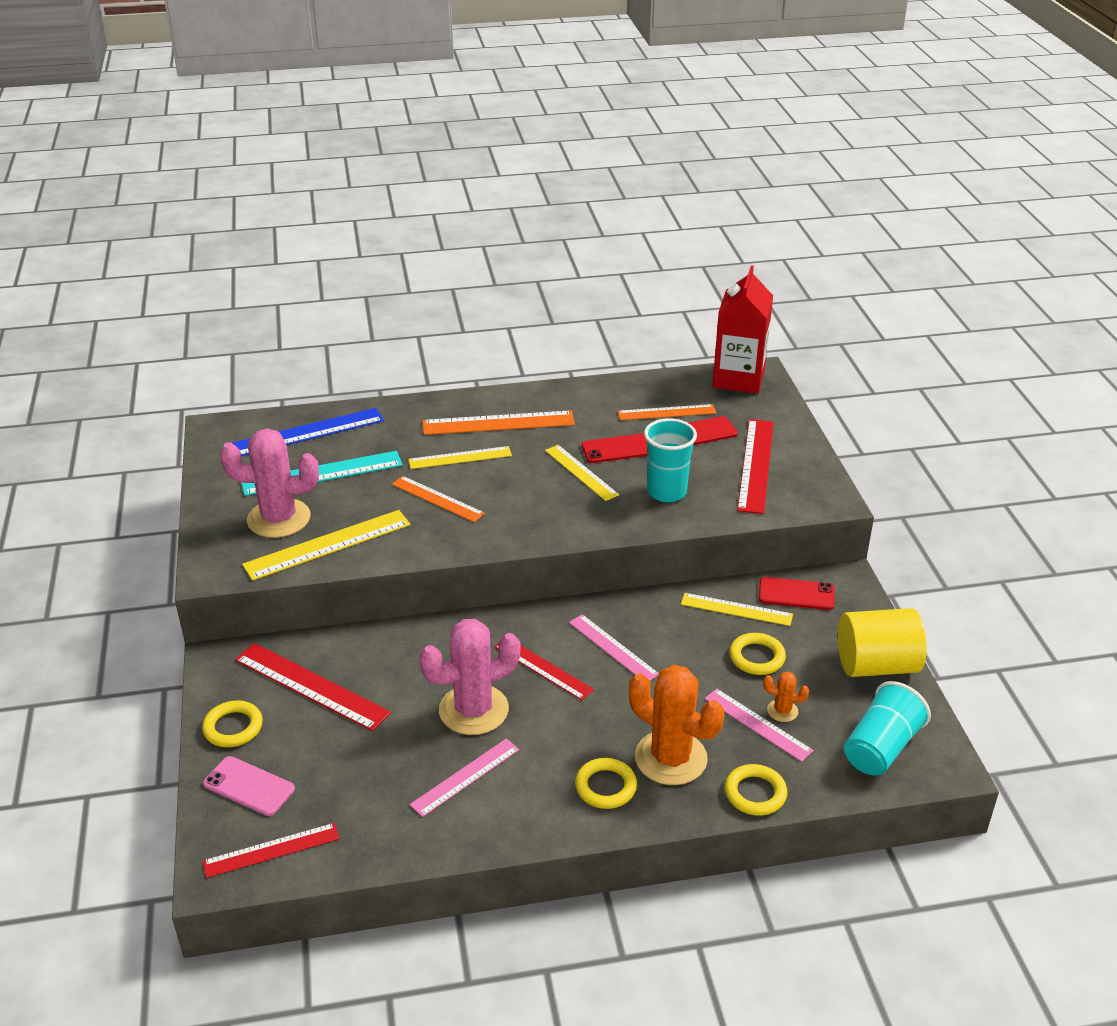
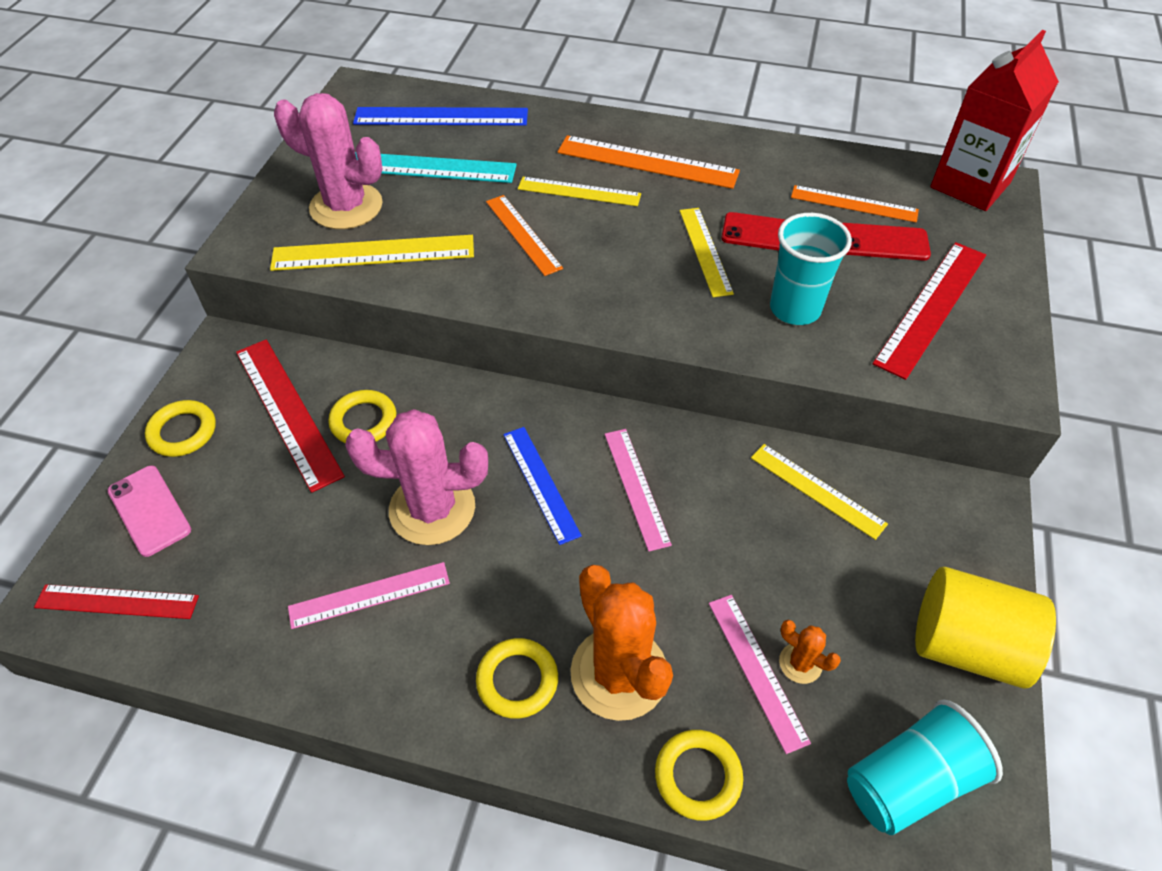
camera: 25 degrees right, 15 degrees up
red ruler [494,643,594,700] -> blue ruler [503,427,582,545]
yellow ring [729,633,786,675] -> yellow ring moved to [328,390,396,443]
red phone [759,577,835,610] -> none

